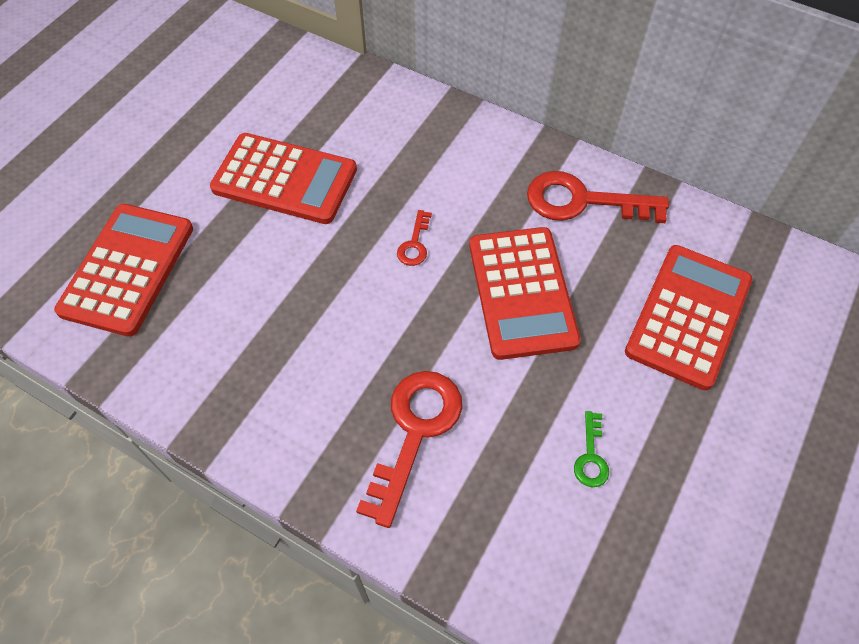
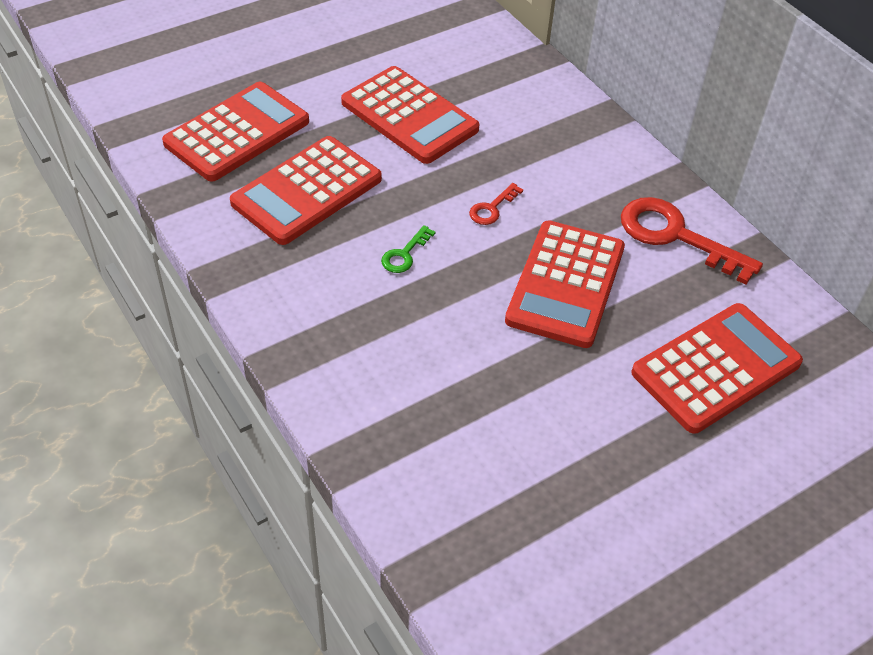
camera: 25 degrees right, 10 degrees down
red key [356,371,462,528] -> none
green key [574,411,609,487] -> green key moved to [381,225,435,273]
none -> red calculator [230,136,382,245]

